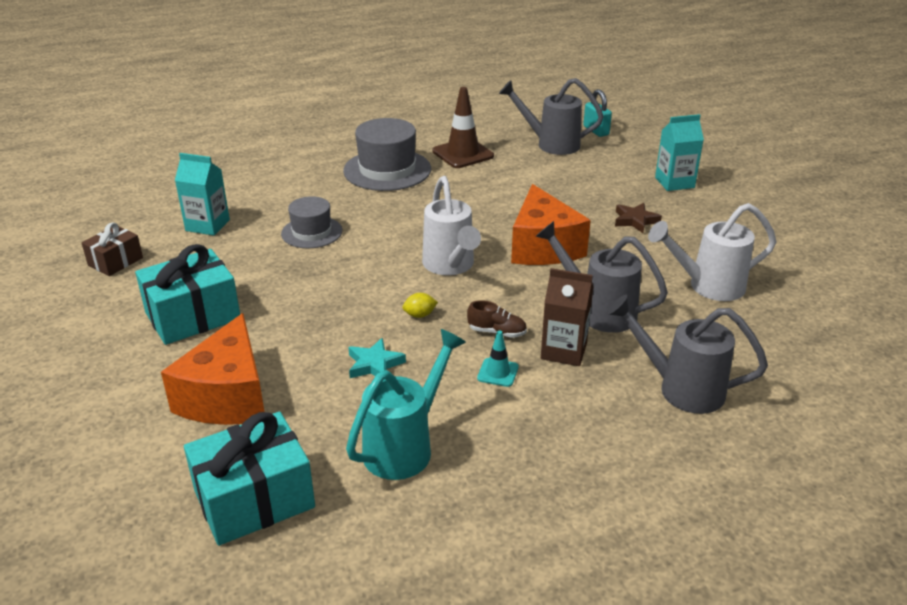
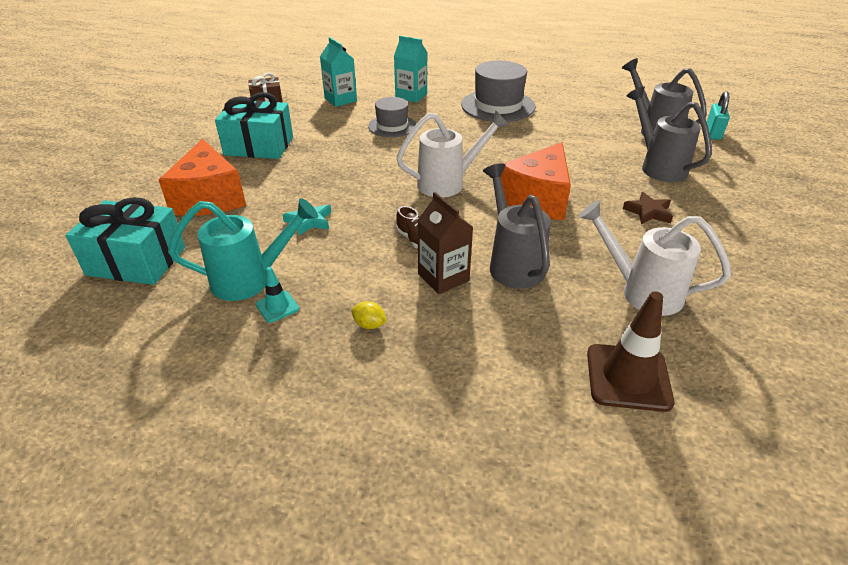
camera: 40 degrees right, 5 degrees up
orange cheese [161,313,264,425] -> orange cheese turned 60 degrees counterclockwise [159,139,246,216]
yellow lemon [402,293,438,318] -> yellow lemon moved to [351,301,387,329]
white watering can [422,176,481,275] -> white watering can turned 135 degrees counterclockwise [396,110,509,198]
brown traffic cone [433,87,494,168] -> brown traffic cone moved to [587,291,675,412]
turquoise traffic cone [477,330,519,387] -> turquoise traffic cone moved to [256,267,300,323]
grey watering can [607,295,768,414] -> grey watering can moved to [627,87,712,182]
turquoise carton [655,114,704,191] -> turquoise carton moved to [394,36,428,103]

